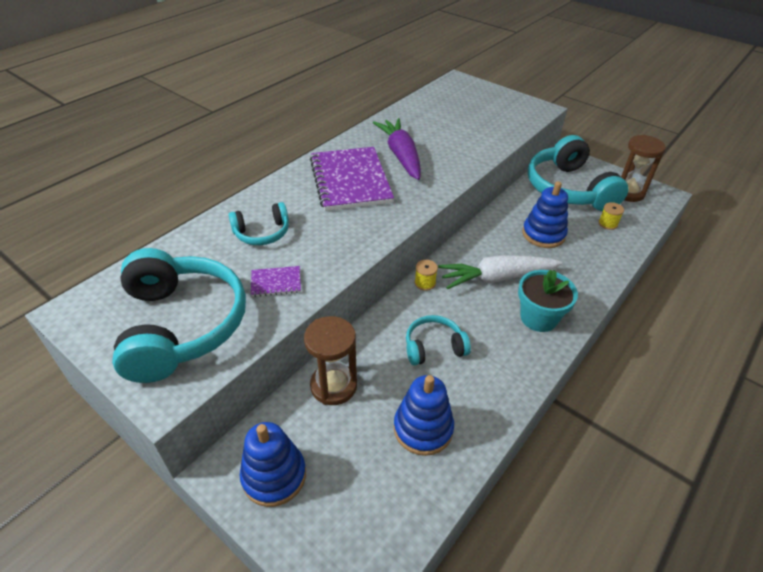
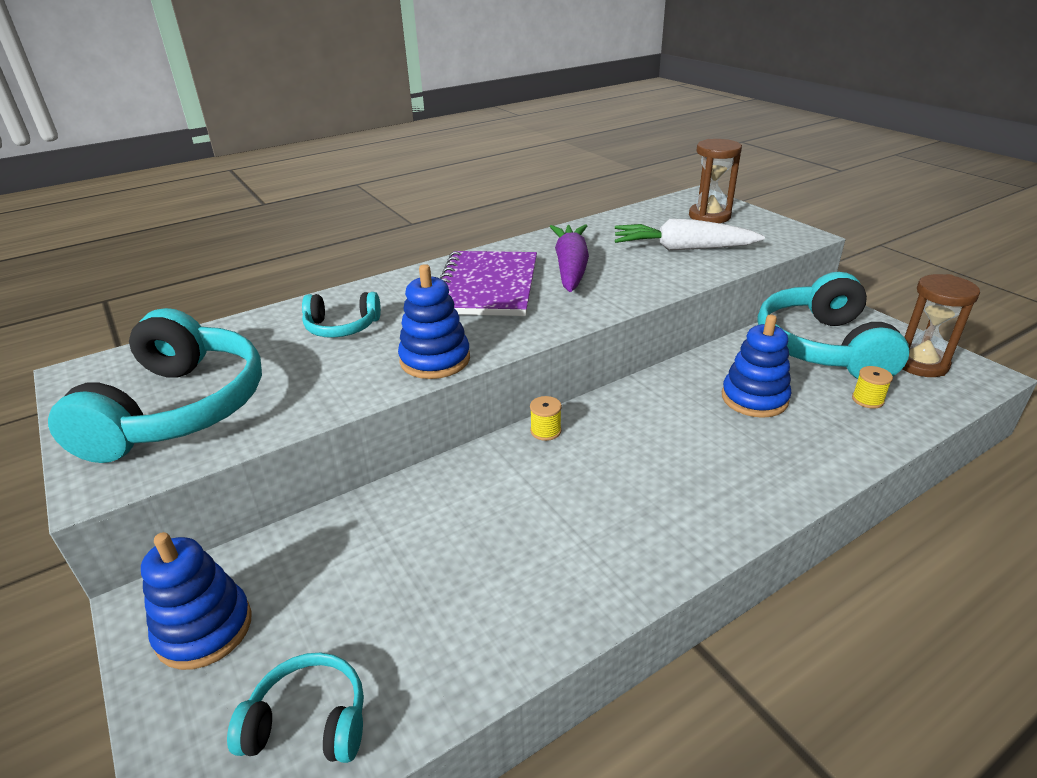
camera: 20 degrees right, 10 degrees down
purple notebook [251,266,301,297] -> none
brown hourglass [304,316,357,405] -> brown hourglass moved to [689,139,742,223]
blue stacking toy [394,375,454,456] -> blue stacking toy moved to [398,264,470,379]
turquoise headphones [406,315,471,365] -> turquoise headphones moved to [227,653,364,763]
white carrot [438,255,562,289] -> white carrot moved to [615,219,765,251]
turquoise flower pot [518,270,578,332] -> none

